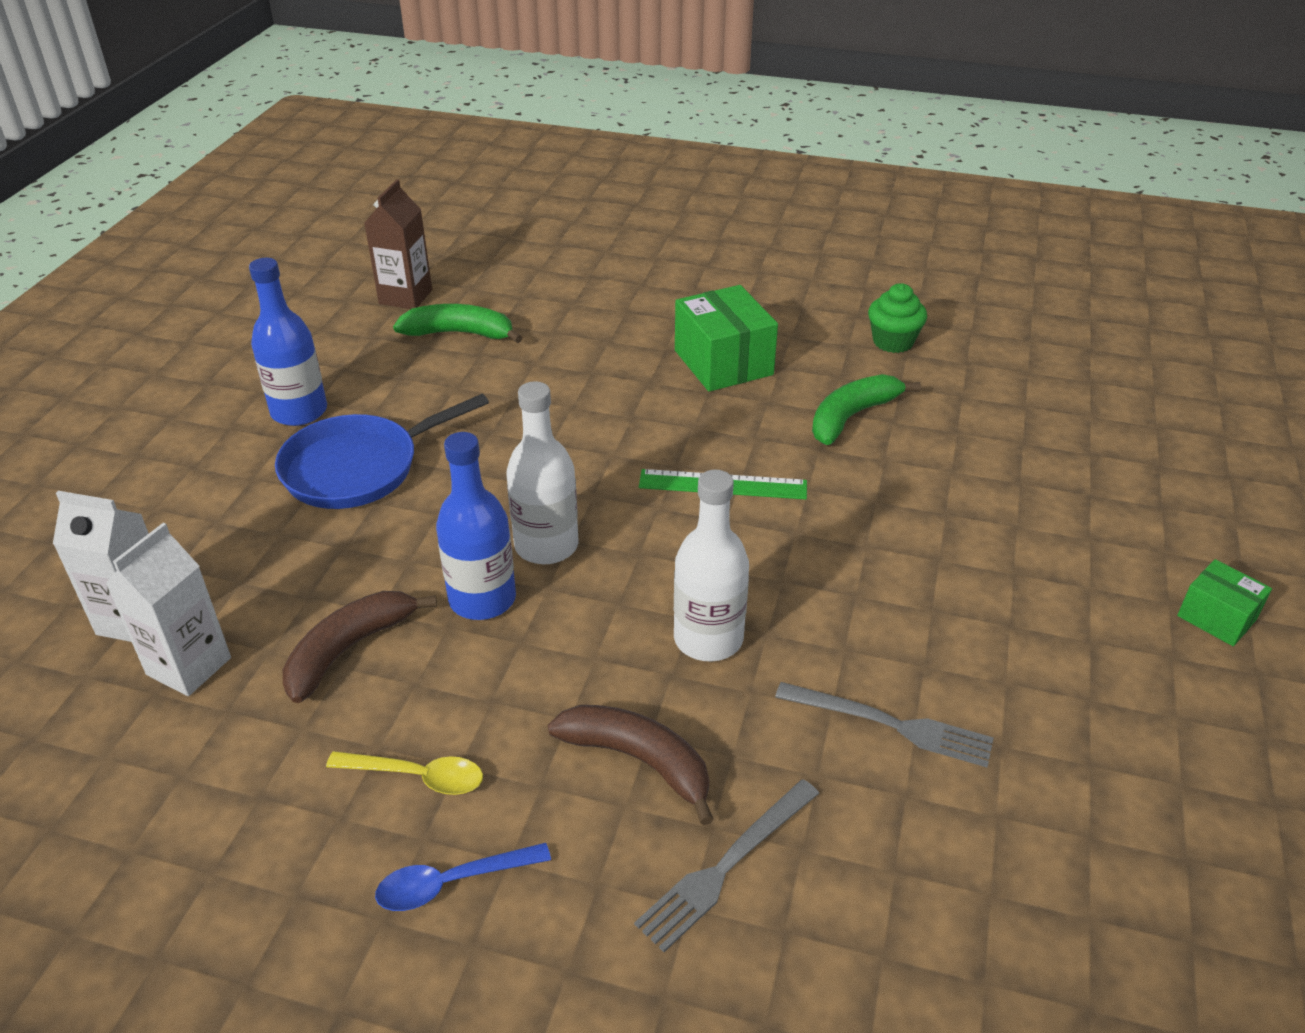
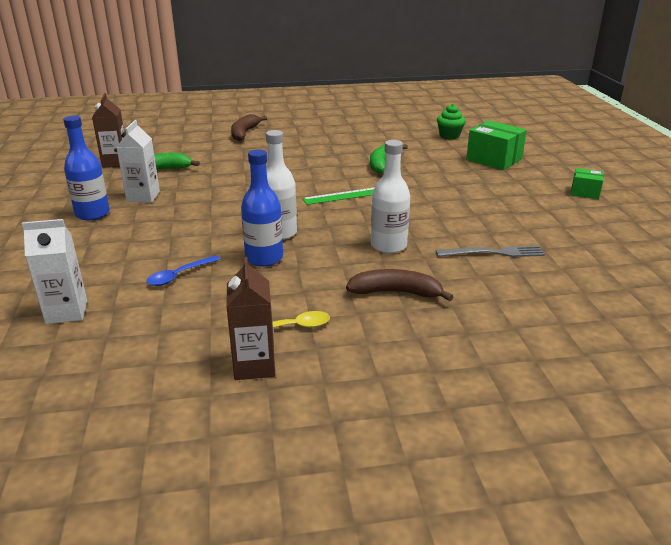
camera: 25 degrees left, 10 degrees down
white carton [105,523,231,696] -> white carton moved to [116,120,160,203]
blue pan [275,394,489,509] -> none
brown banana [283,591,437,703] -> brown banana moved to [231,114,267,141]
blue spoon [375,843,551,911] -> blue spoon moved to [147,255,221,286]
grey fork [634,779,819,952] -> none
green box [675,285,778,392] -> green box moved to [466,121,527,170]
green cupcake [868,283,927,353] -> green cupcake moved to [437,104,466,139]
none -> brown carton [226,257,275,380]

